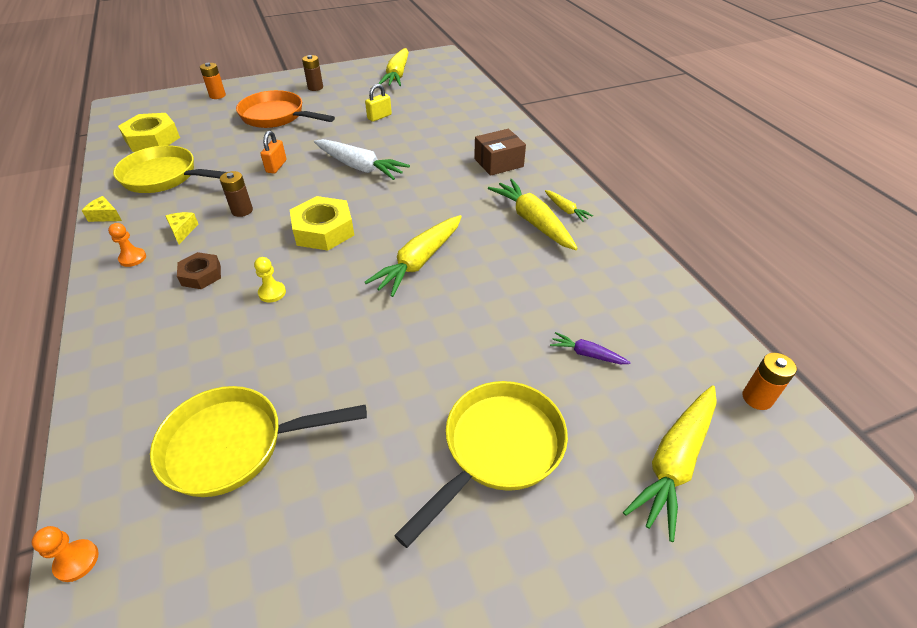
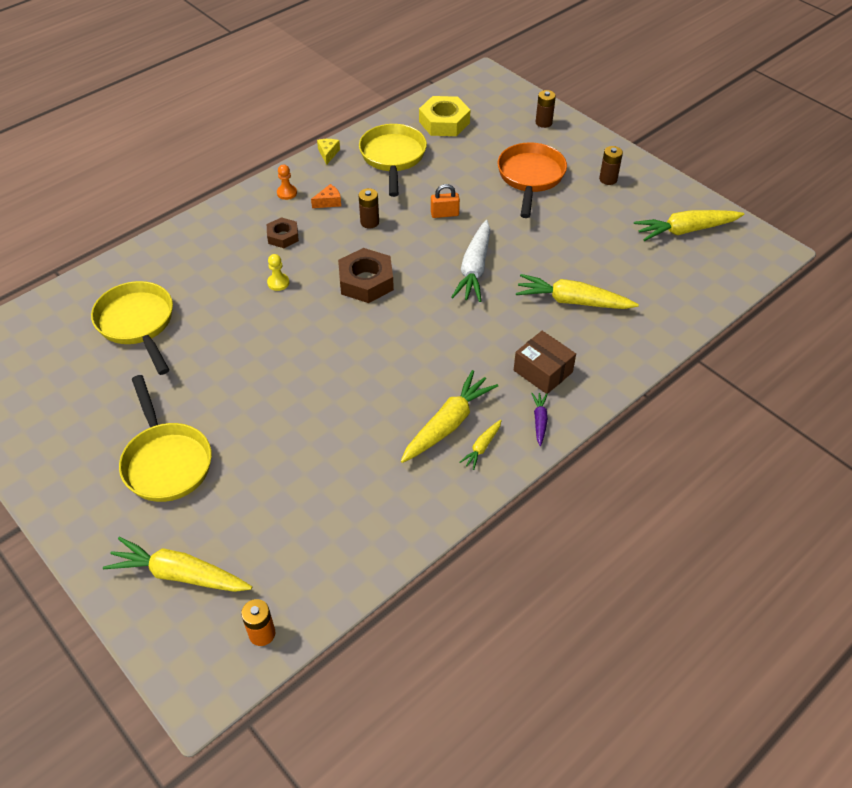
camera: 70 degrees right, 5 degrees up
orange pawn [32,526,99,582] -> none
yellow cheese [165,212,198,244] -> orange cheese [311,184,341,208]
orange battery [200,63,226,99] -> brown battery [536,90,556,128]
yellow nut [290,196,354,251] -> brown nut [338,248,394,303]
yellow padlock [365,84,392,122] -> none
yellow carrot [365,215,462,297] -> yellow carrot moved to [516,274,639,309]
yellow pan [394,381,568,548] -> yellow pan turned 45 degrees clockwise [119,375,212,502]
purple carrot [550,332,631,364] -> purple carrot moved to [531,393,548,446]

